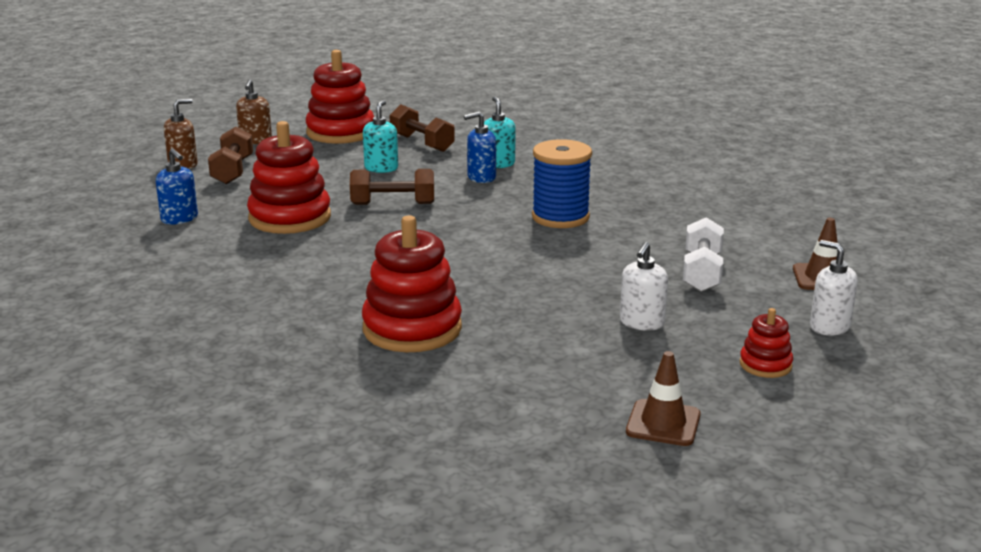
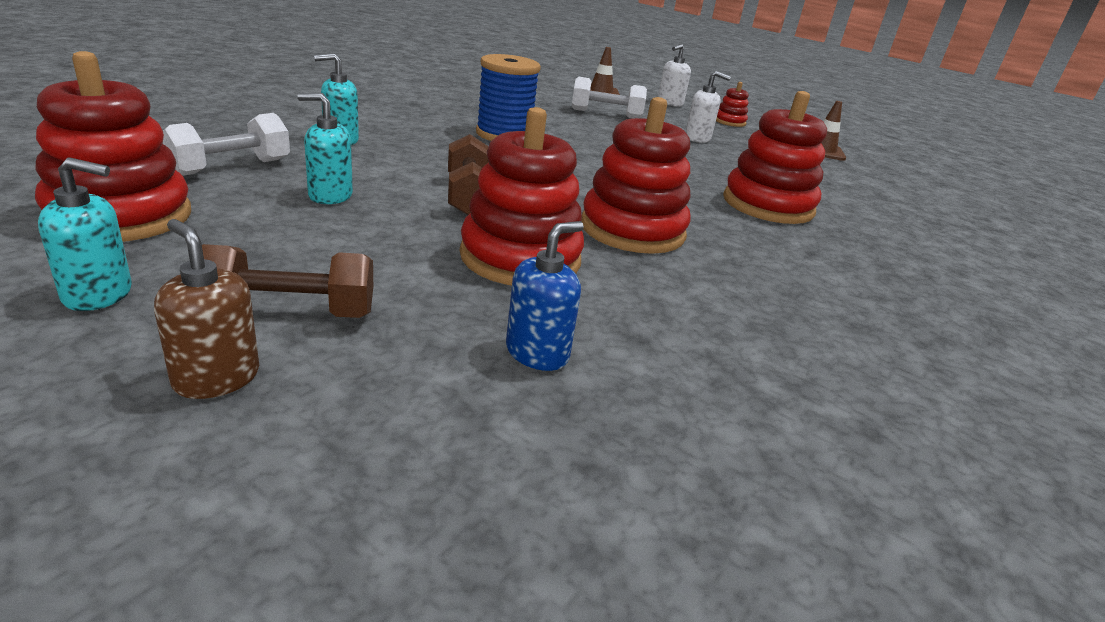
camera: 100 degrees left, 5 degrees up
brown soap dispenser [236,79,272,145] -> turquoise soap dispenser [38,157,132,311]
brown dumbbell [389,104,455,152] -> white dumbbell [163,113,290,176]
blue soap dispenser [464,112,496,183] -> none
none -> red stacking toy [581,97,691,254]

